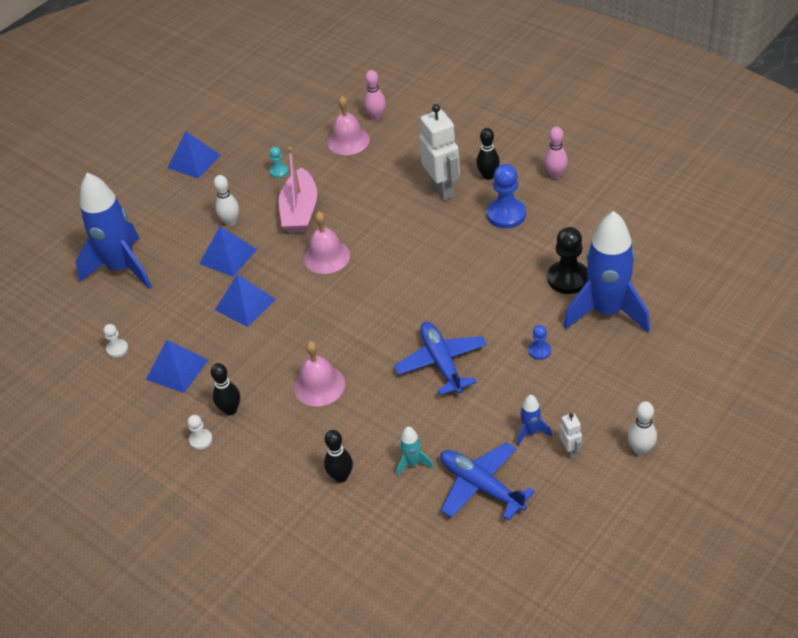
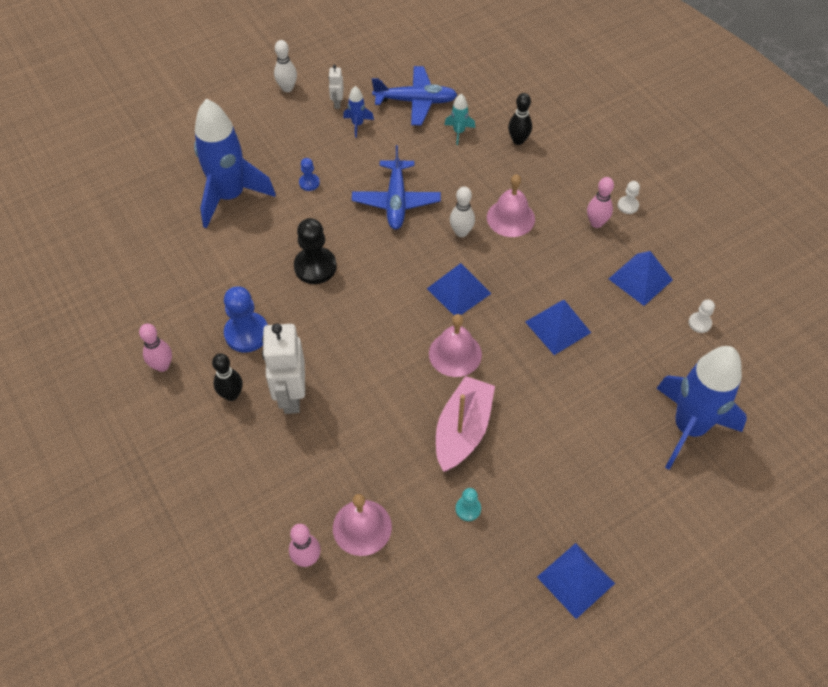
camera: 165 degrees left, 10 degrees up
blue pyramid [199,226,257,277] -> blue pyramid moved to [427,263,492,315]
black bowling pin [211,363,240,415] -> pink bowling pin [587,177,614,228]
white bowling pin [214,175,239,226] -> white bowling pin moved to [450,186,475,237]
blue plane [440,442,535,520] -> blue plane turned 60 degrees counterclockwise [372,66,457,125]
black pawn [547,227,588,294] -> black pawn moved to [294,218,337,284]

